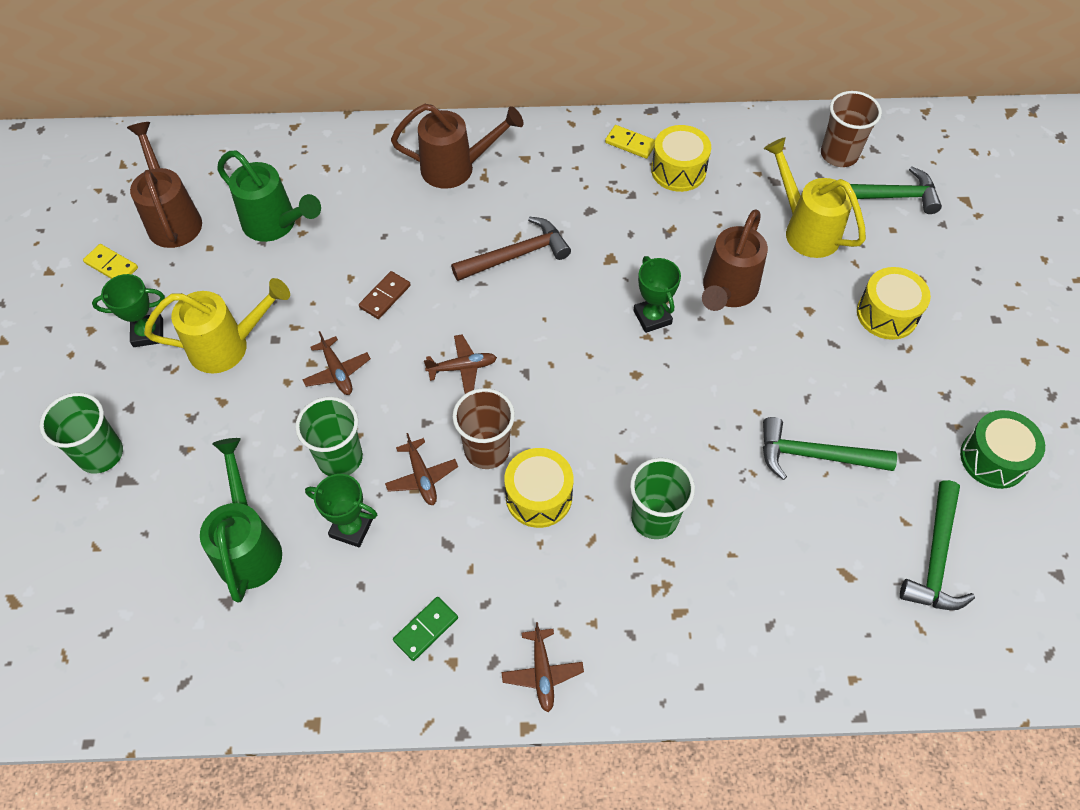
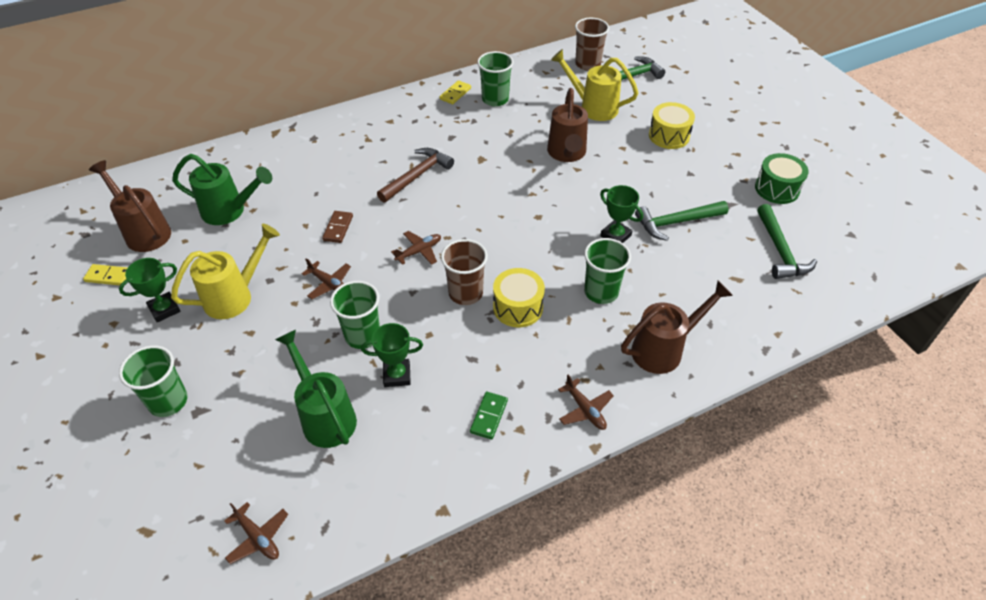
camera: 25 degrees left, 10 degrees down
brown plane [385,433,458,505] -> brown plane moved to [224,502,288,564]
brown watering can [391,104,523,189] -> brown watering can moved to [621,281,733,374]
yellow domino [605,125,655,159] -> yellow domino turned 60 degrees counterclockwise [440,80,471,104]
green trophy [633,256,681,333] -> green trophy moved to [600,185,643,243]
yellow drum [651,125,711,192] -> green cup [477,51,514,106]

